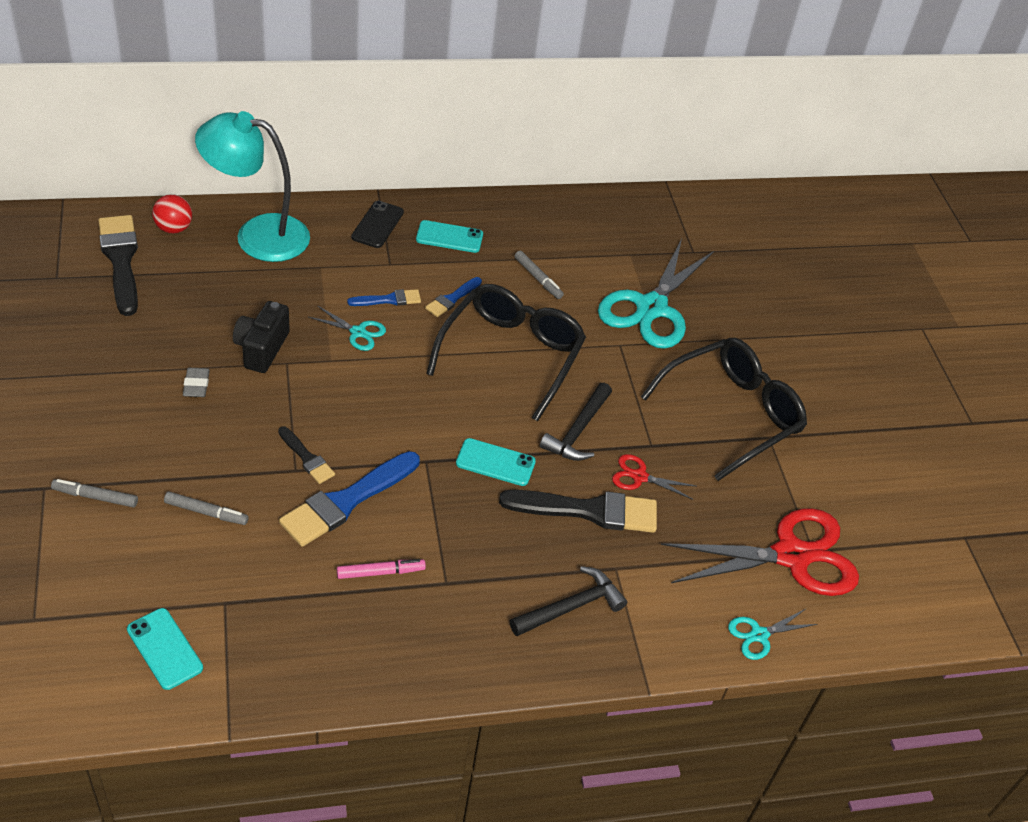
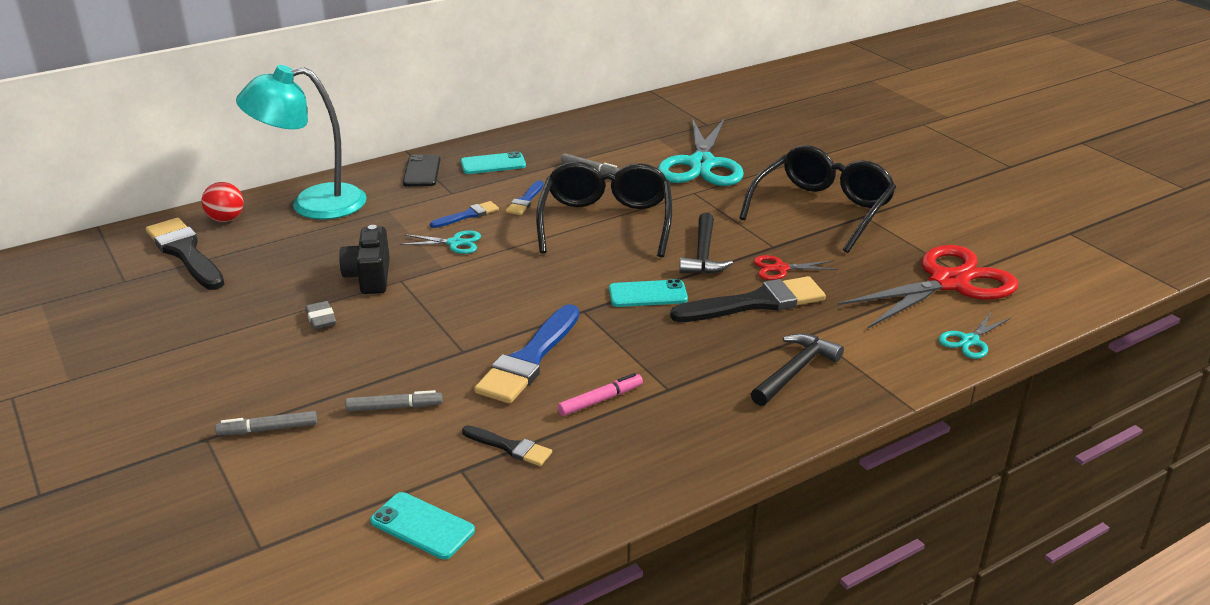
camera: 15 degrees left, 15 degrees down
black brush [278,426,335,484] -> black brush moved to [462,425,552,466]

